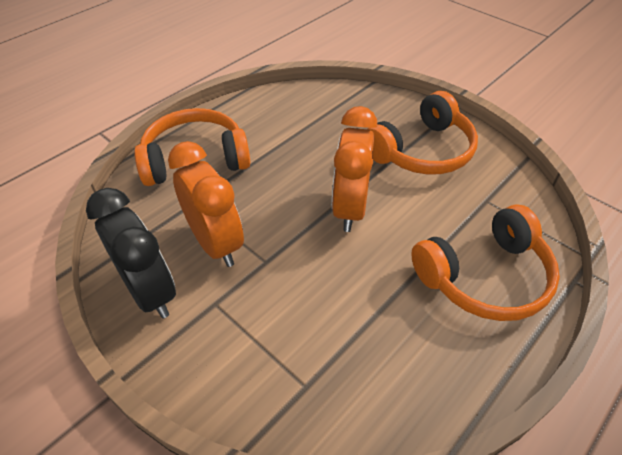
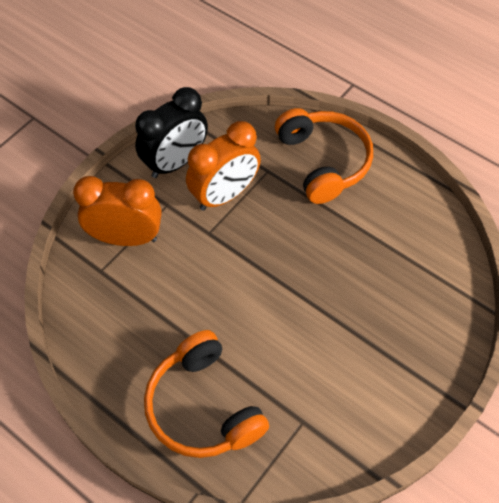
camera: 85 degrees right, 10 degrees up
orange clock [332,106,378,232] -> orange clock moved to [73,176,162,246]
orange headphones [367,91,478,174] -> none

